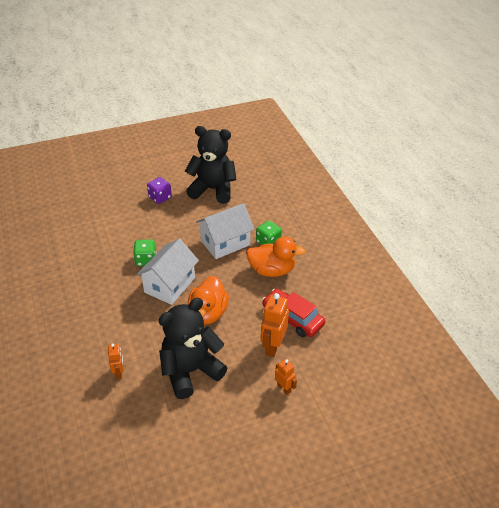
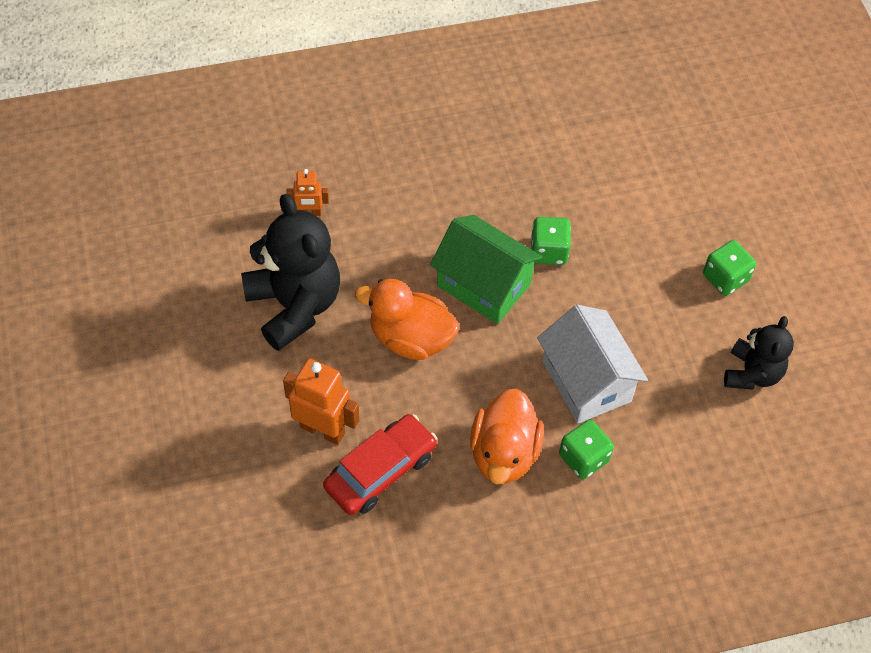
camera: 95 degrees right, 15 degrees up
white house [136,239,199,305] -> green house [430,215,543,324]
purple dice [147,177,172,204] -> green dice [703,240,756,296]
black teddy bear [185,126,236,204] -> black teddy bear [724,316,794,390], size x0.60
orange robot [275,359,297,395] -> none

